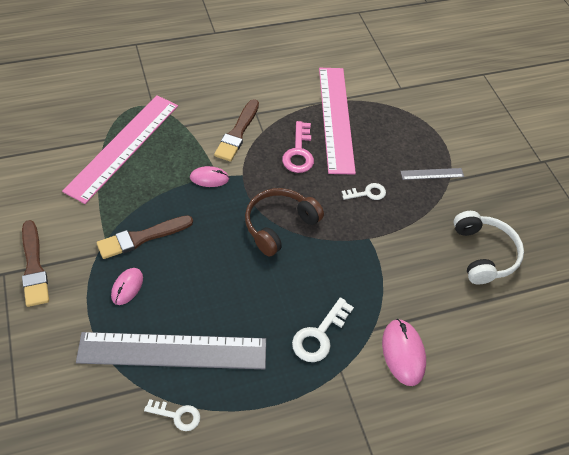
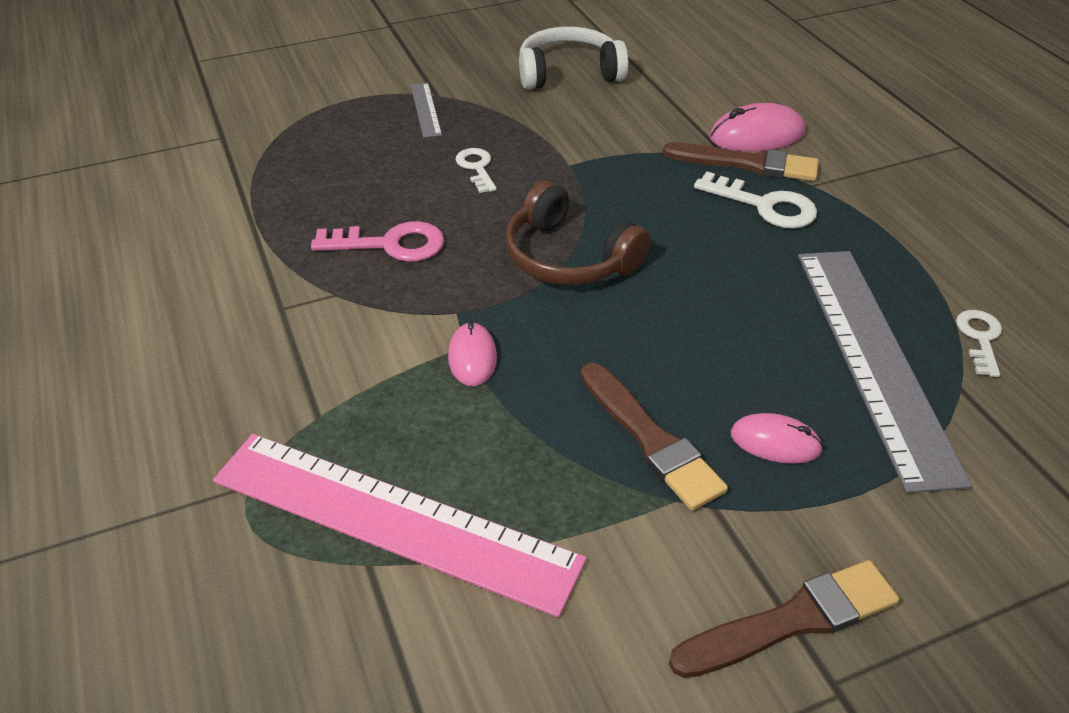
camera: 90 degrees left, 10 degrees down
brown brush [214,99,259,162] -> brown brush moved to [663,142,819,181]
pink ruler [319,68,356,175] -> none

